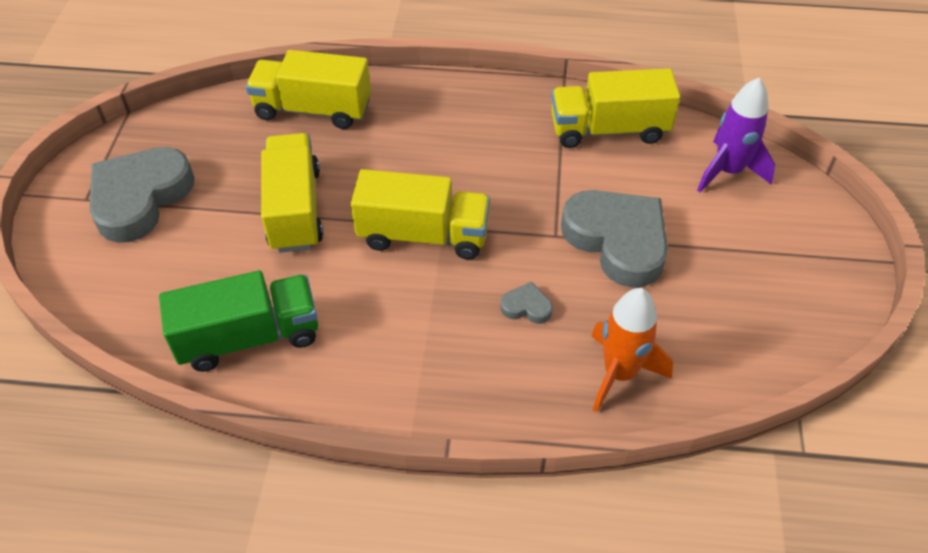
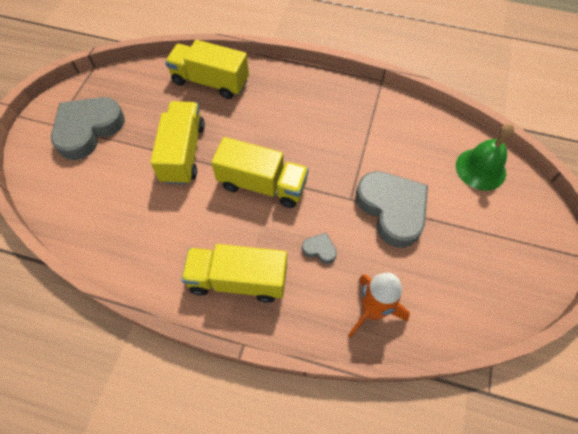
camera: 10 degrees right, 10 degrees up
green truck [159,271,318,372] -> none
yellow truck [551,68,680,148] -> yellow truck moved to [181,244,287,303]
purple rocket [697,78,776,192] -> green bell [456,123,514,191]

